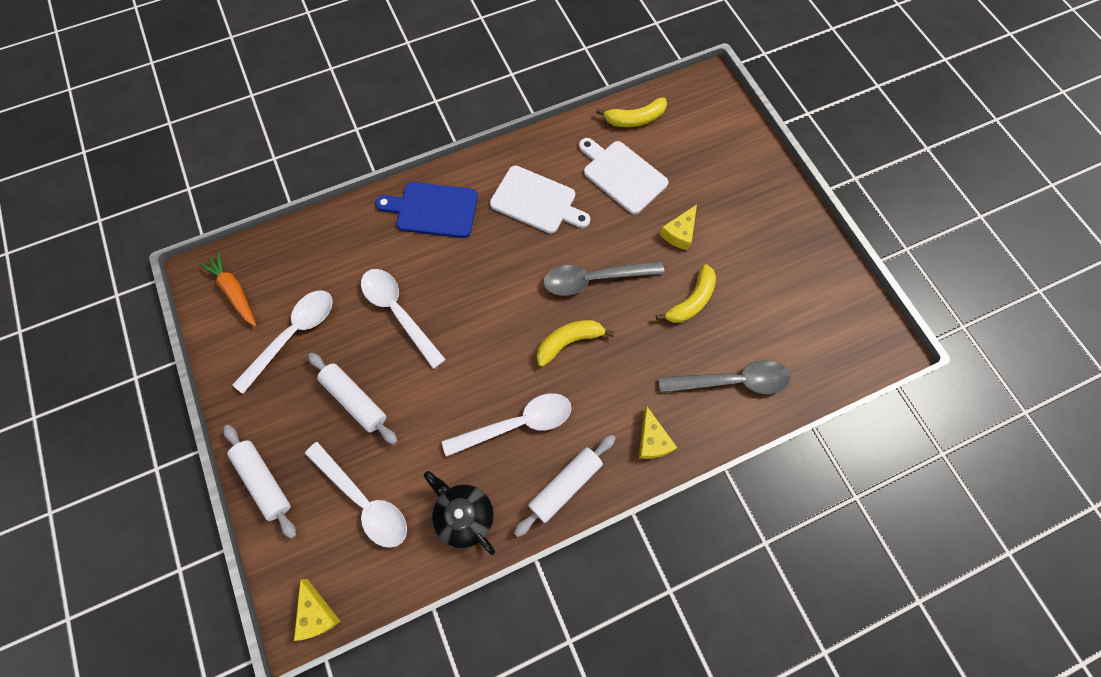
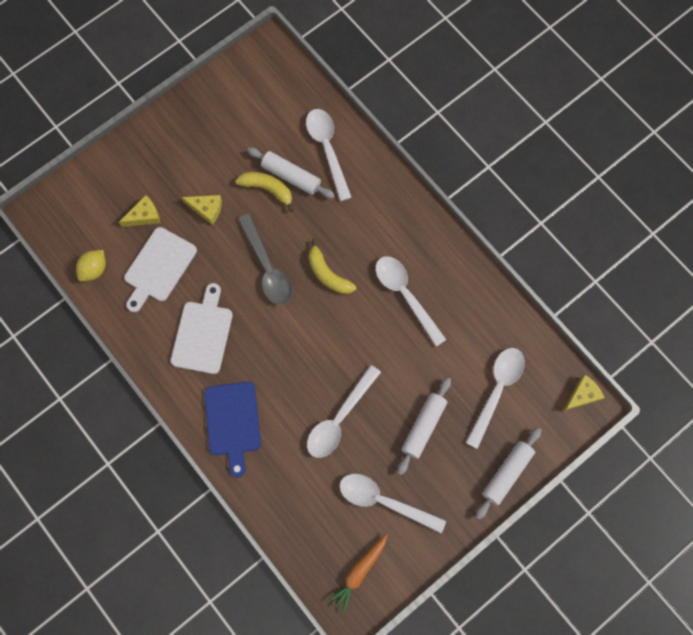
camera: 105 degrees left, 5 degrees up
black teapot [424,471,495,555] -> none
white rolling pin [514,435,616,537] -> white rolling pin moved to [247,148,335,199]
yellow banana [596,97,667,127] -> yellow lemon [76,250,106,281]
yellow cheese [639,406,677,459] -> yellow cheese moved to [119,195,160,227]
grey spoon [658,360,790,394] -> white spoon [306,109,352,201]

